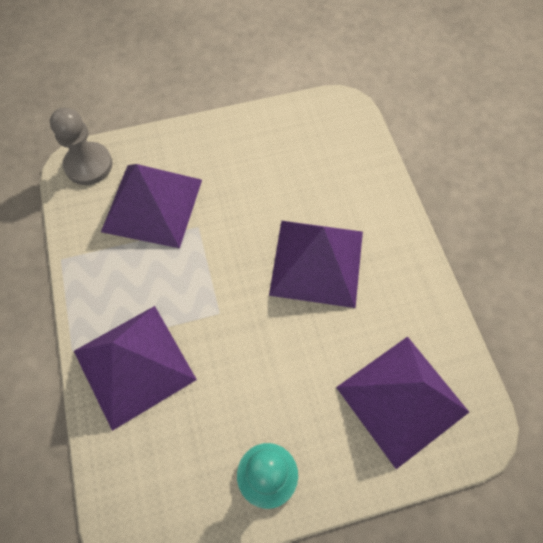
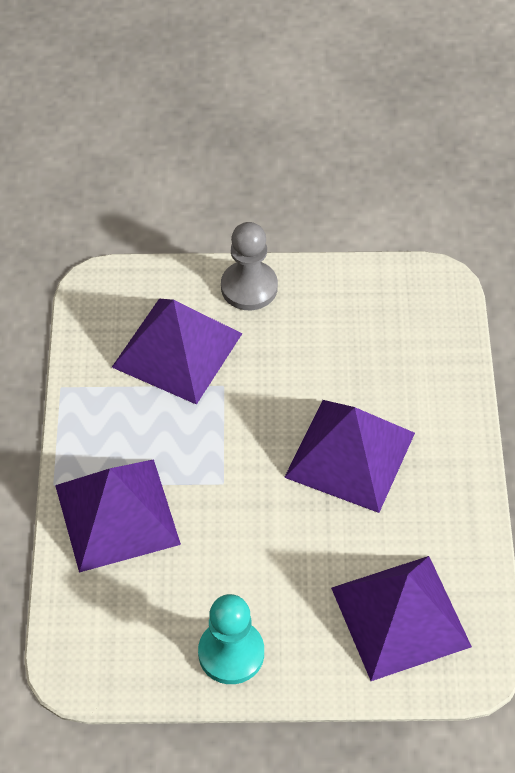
camera: 15 degrees right, 10 degrees down
grey pawn [50,108,113,185] -> grey pawn moved to [221,222,278,310]

